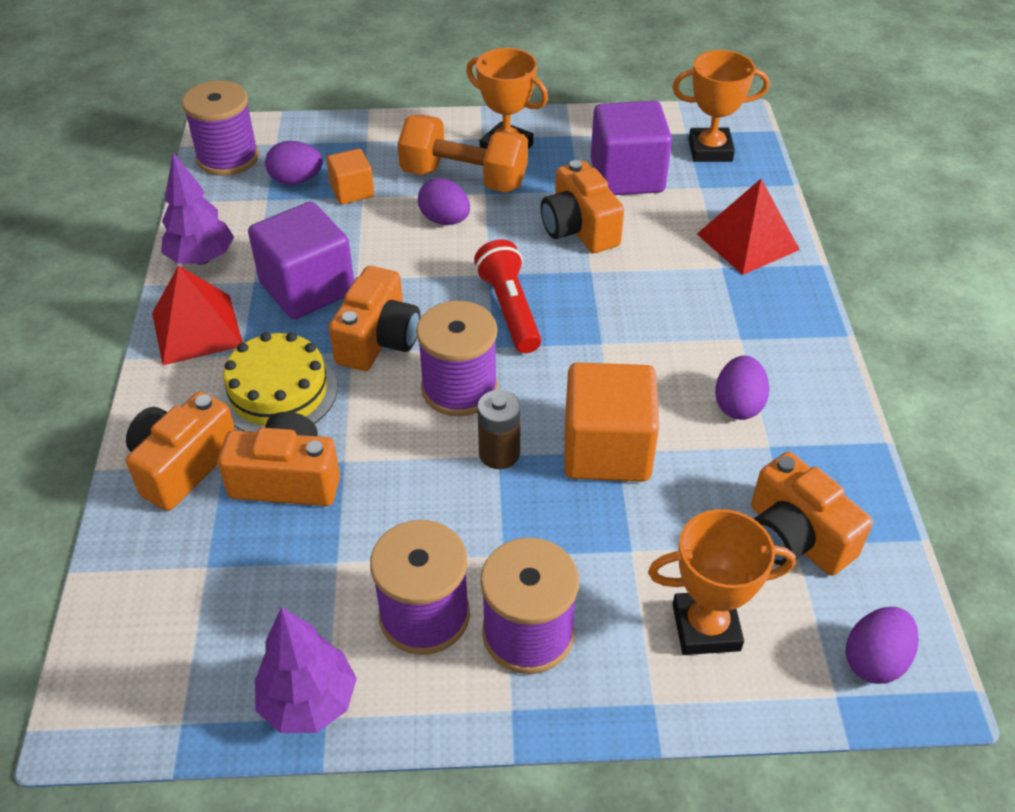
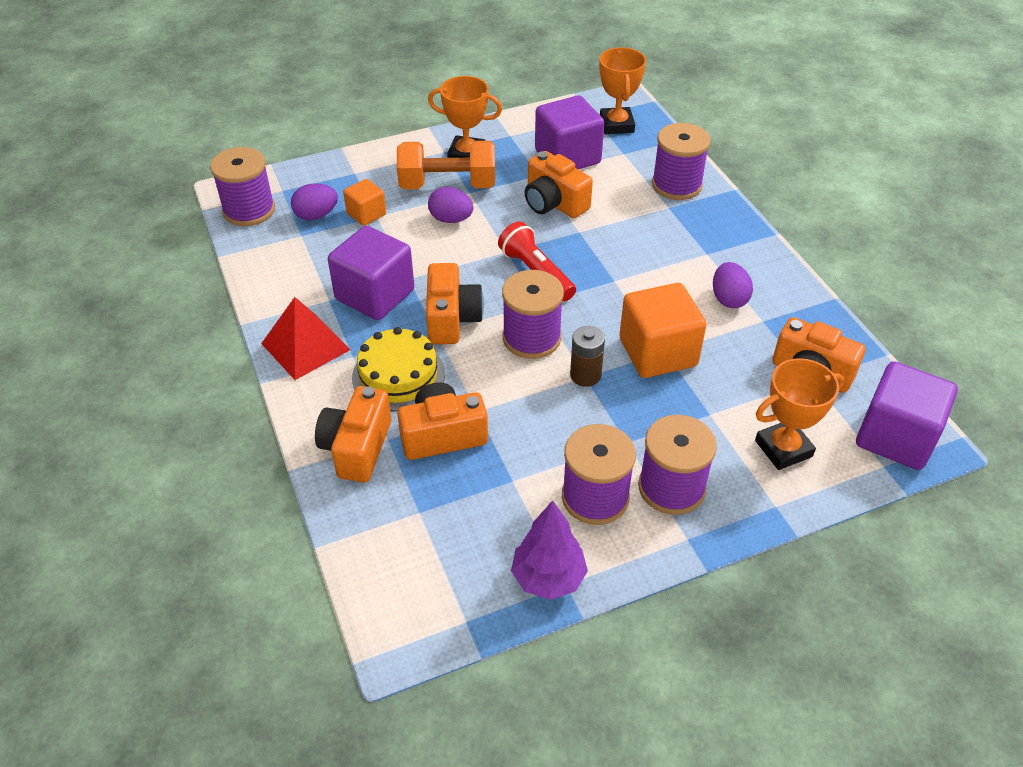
camera: 20 degrees left, 0 degrees up
purple tree [161,153,234,265] -> none
orange trophy [672,50,769,162] -> orange trophy turned 75 degrees counterclockwise [599,47,646,134]
red pyramid [697,179,800,275] -> purple spool [652,123,711,200]
purple egg [846,607,919,684] -> purple cube [856,361,958,470]

